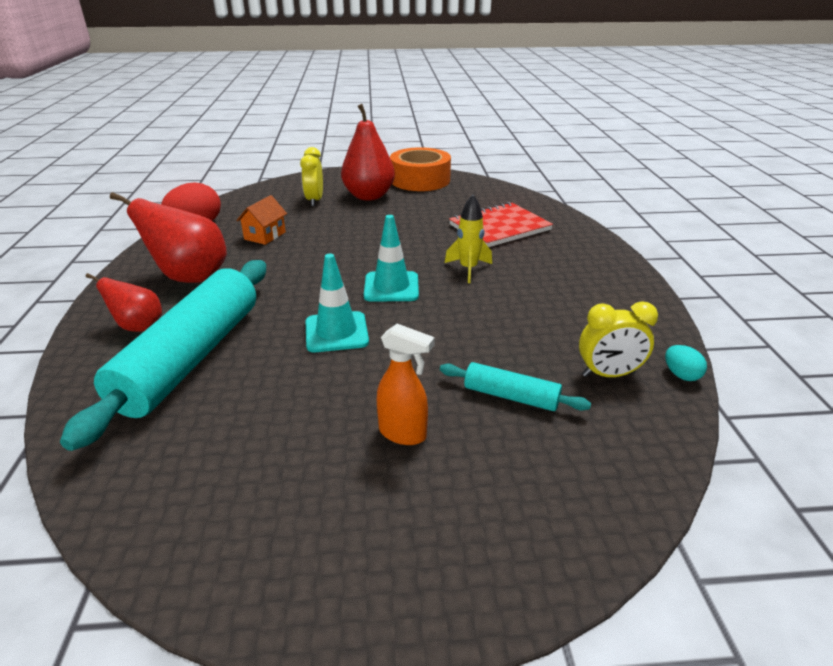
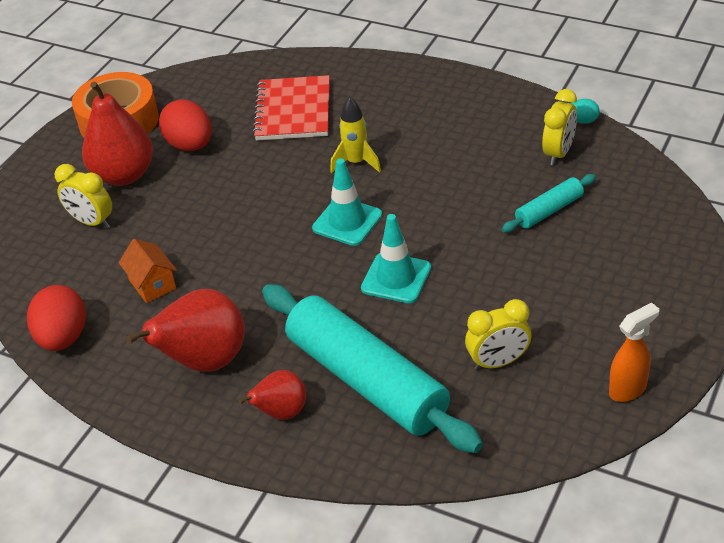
camera: 55 degrees left, 10 degrees up
orange spray bottle [377,324,435,445] -> orange spray bottle moved to [609,302,659,402]
none -> red egg [159,99,212,151]
none -> yellow clock [465,299,532,370]

